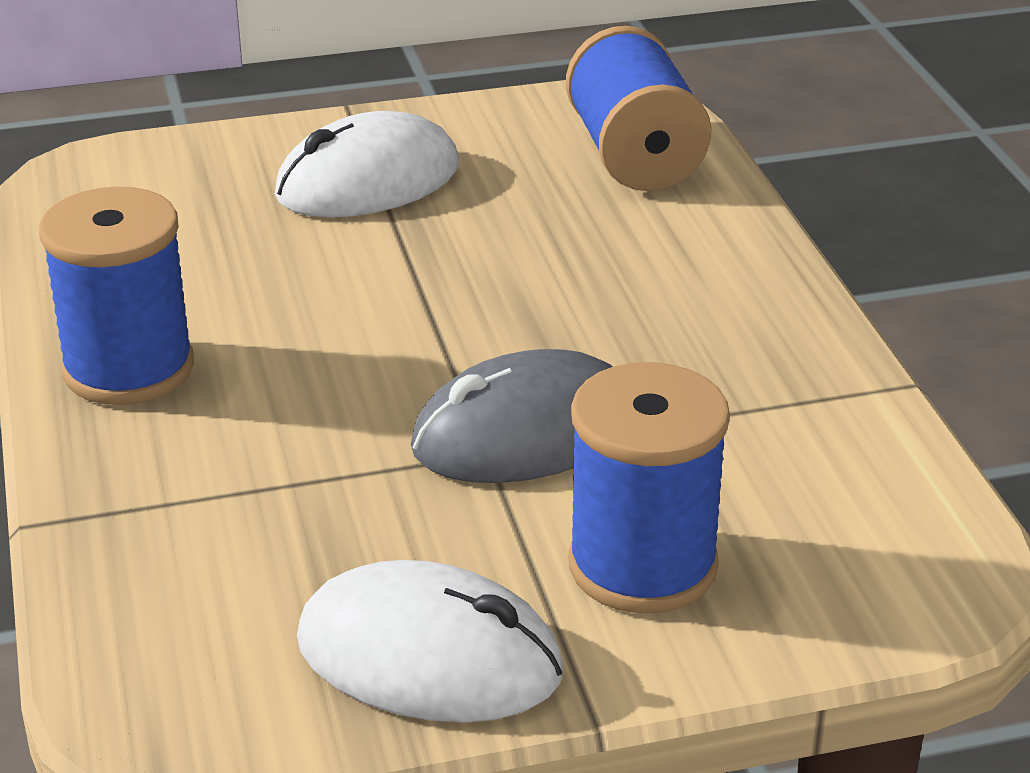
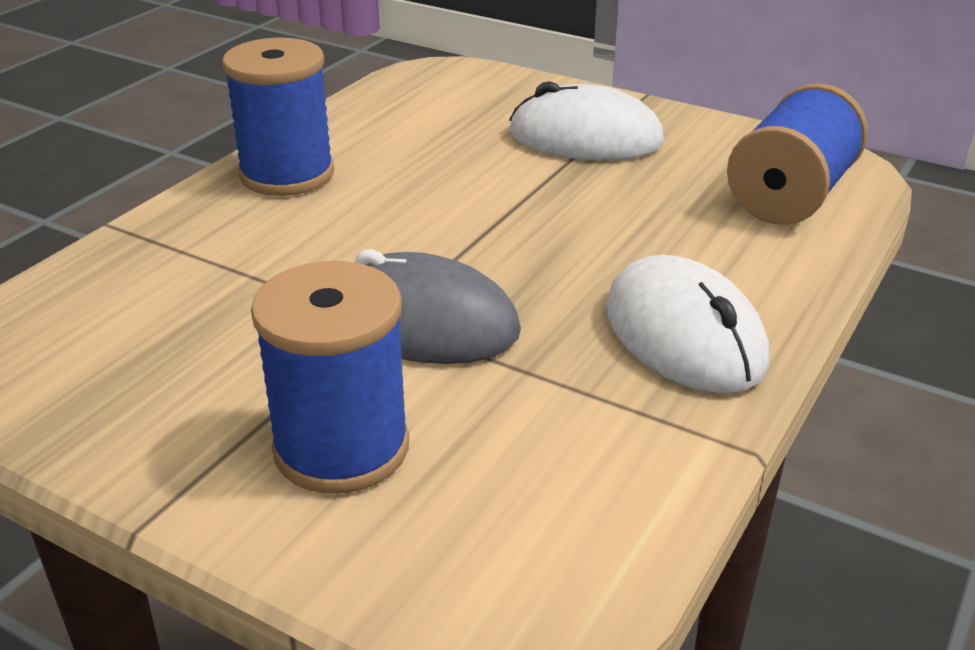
camera: 45 degrees right, 0 degrees up
white mouse [297,560,563,723] -> white mouse moved to [606,255,769,394]

